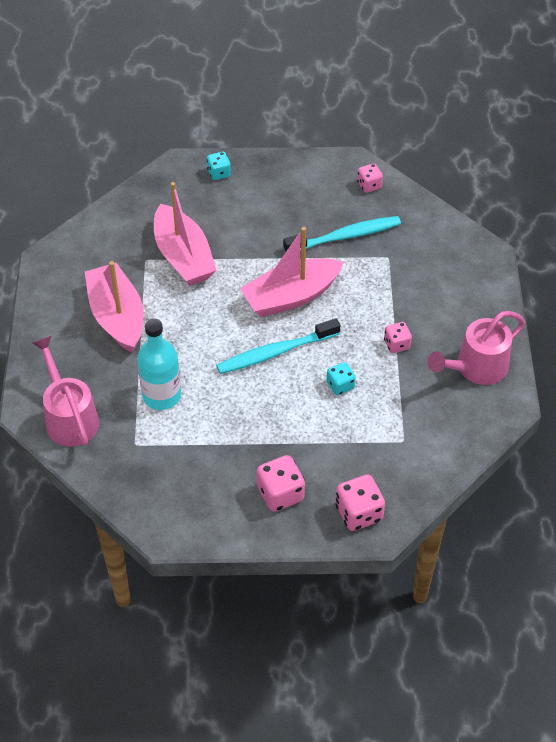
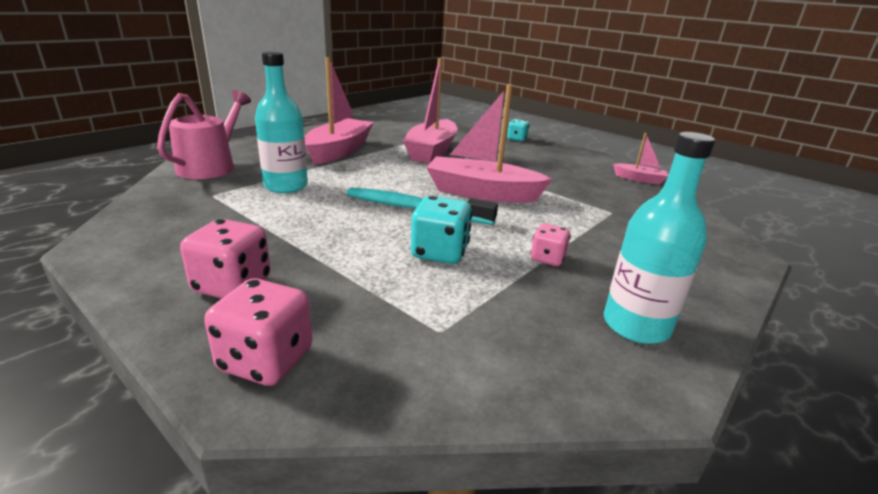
camera: 40 degrees right, 25 degrees down
turquoise toothbrush [283,216,401,253] -> none
turquoise dice [327,362,356,395] -> turquoise dice [411,196,472,264], size x1.61
pink dice [357,163,383,193] -> pink boat [613,133,668,185]
pink watering can [427,311,525,385] -> turquoise bottle [604,132,715,344]

